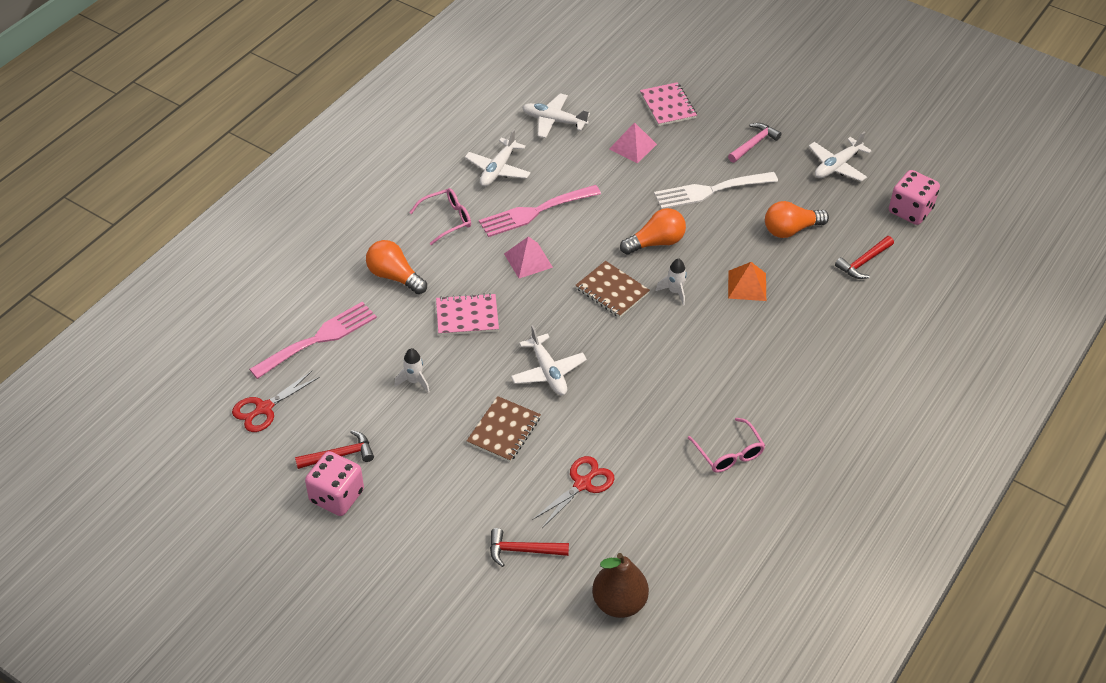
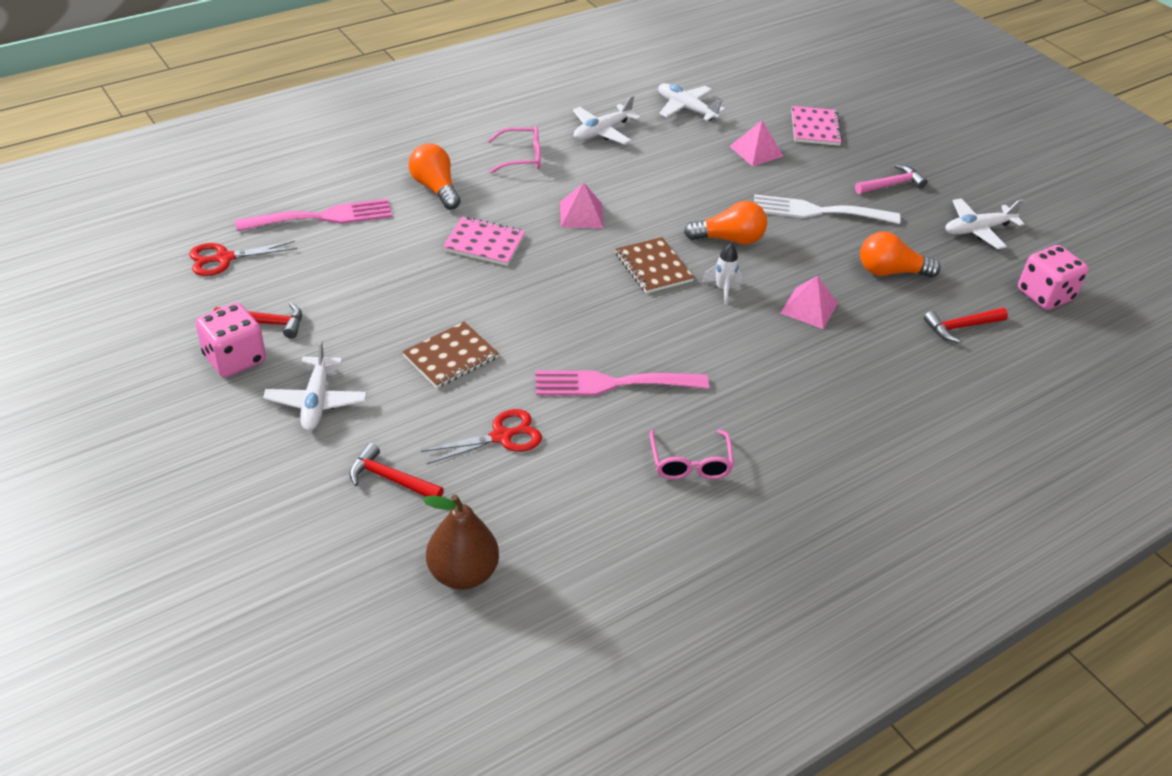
camera: 20 degrees right, 5 degrees down
white rocket [394,348,430,393] -> none
pink fork [479,185,601,237] -> pink fork moved to [535,370,709,396]
white plane [511,325,587,395] -> white plane moved to [263,340,367,431]
orange pyramid [728,262,766,301] -> pink pyramid [781,276,838,329]

